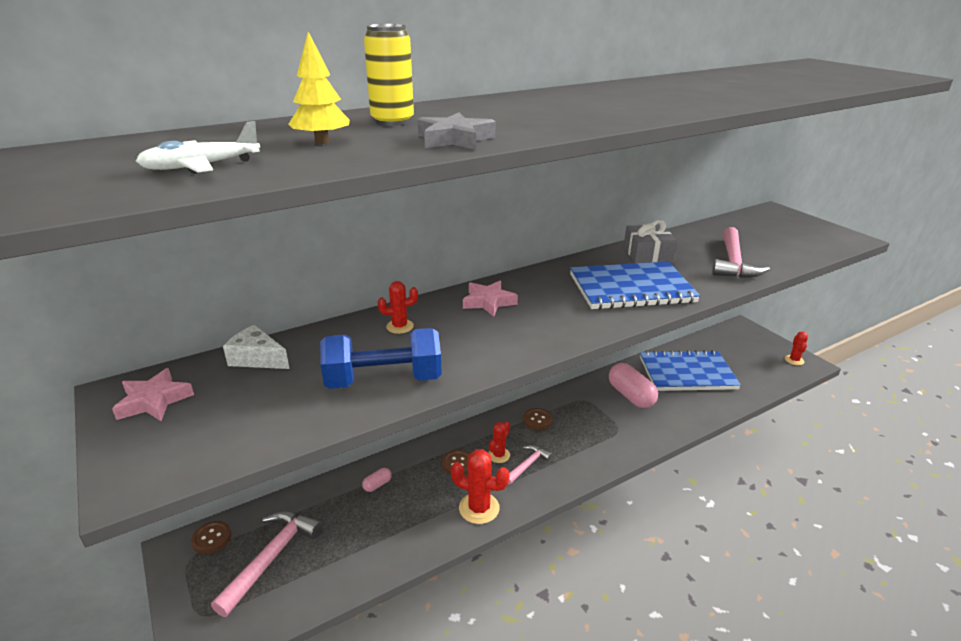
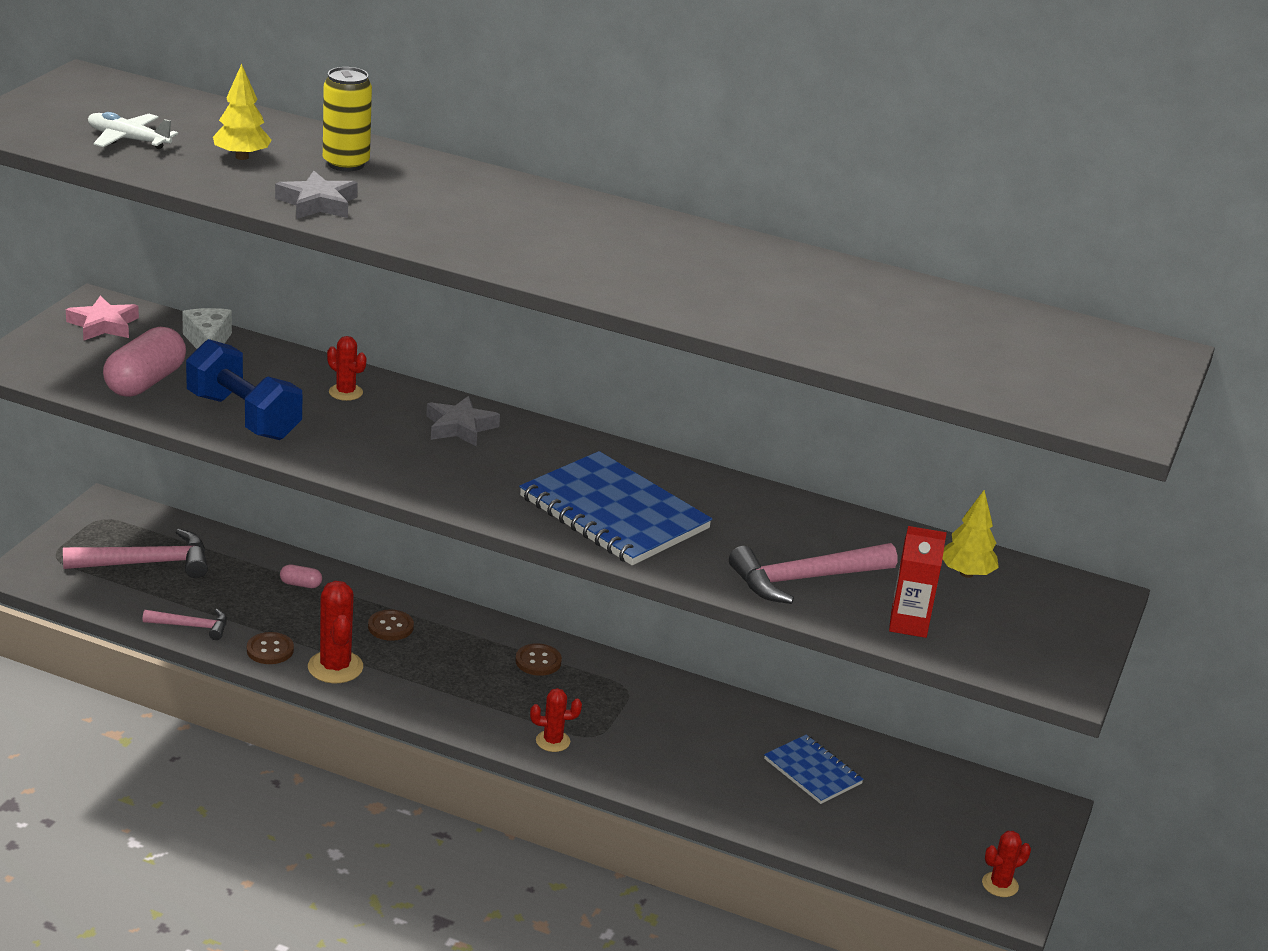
camera: 50 degrees right, 0 degrees up
brown button [191,521,231,554] -> brown button moved to [247,632,294,664]
pink star [463,280,518,317] -> grey star [426,396,500,447]
red cactus [488,421,510,463] -> red cactus moved to [530,688,582,752]
pink hammer [508,445,552,485] -> pink hammer moved to [143,609,227,640]
pink capsule [609,363,658,408] -> pink capsule moved to [103,327,186,397]
grey gift [624,220,678,263] -> none
blue notebook [640,350,741,391] -> blue notebook [764,734,864,804], size x0.55
none -> red carton [889,526,947,638]
none -> yellow tree [942,490,999,578]

